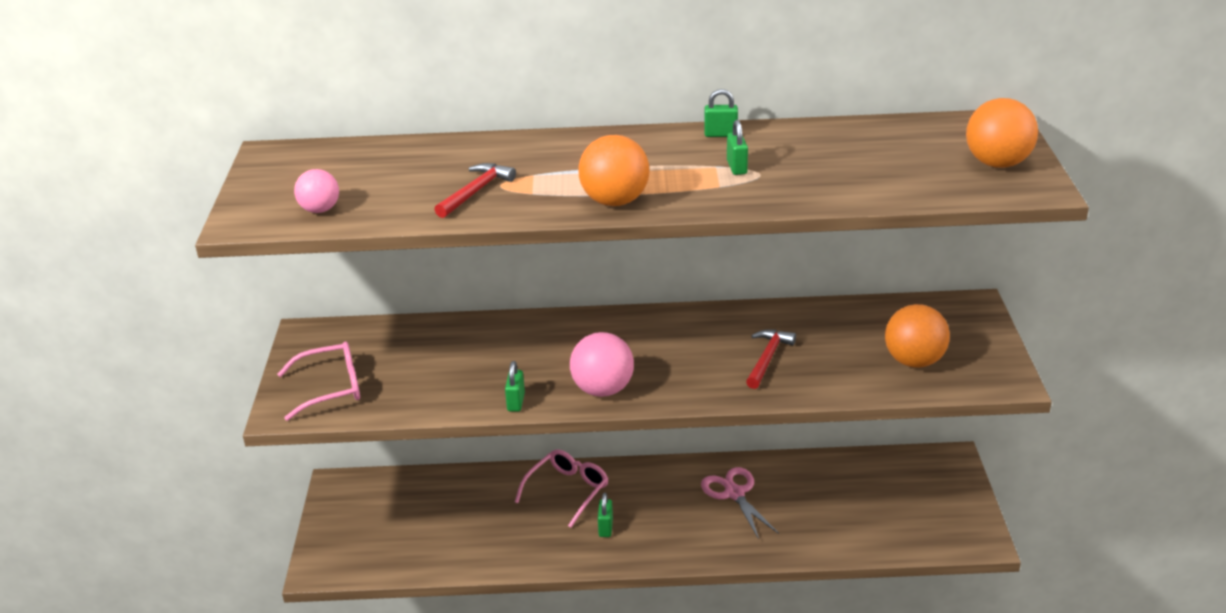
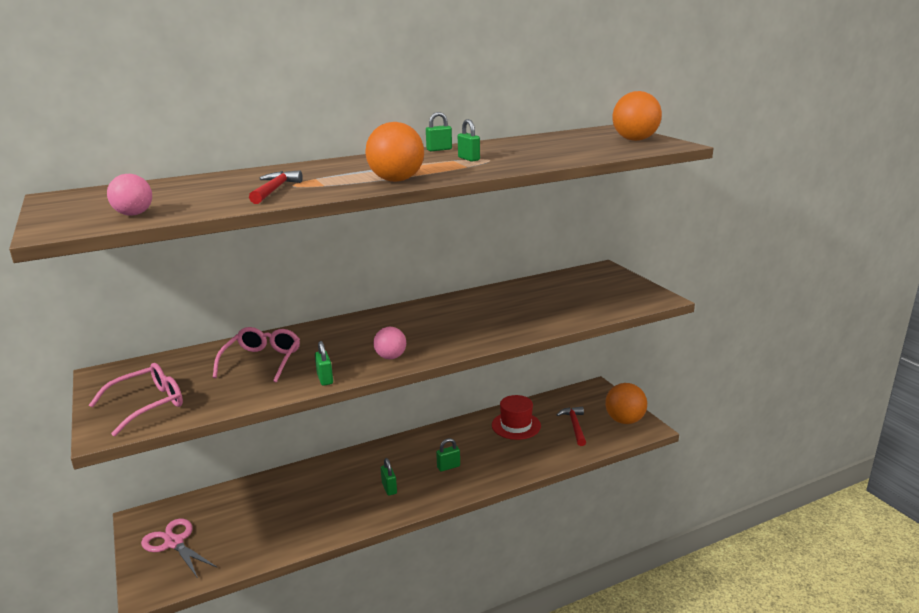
camera: 25 degrees left, 10 degrees down
pink glasses [515,450,608,528] -> pink glasses moved to [213,327,300,383]
pink ball [570,332,634,397] -> pink ball [373,327,406,359], size x0.62
pink scissors [701,467,779,539] -> pink scissors moved to [141,519,217,578]
red hammer [746,330,796,389] -> red hammer moved to [556,407,586,446]
orange ball [885,304,950,368] -> orange ball moved to [605,383,647,424]
none -> green padlock [436,438,460,472]
none -> red hat [492,395,541,440]

